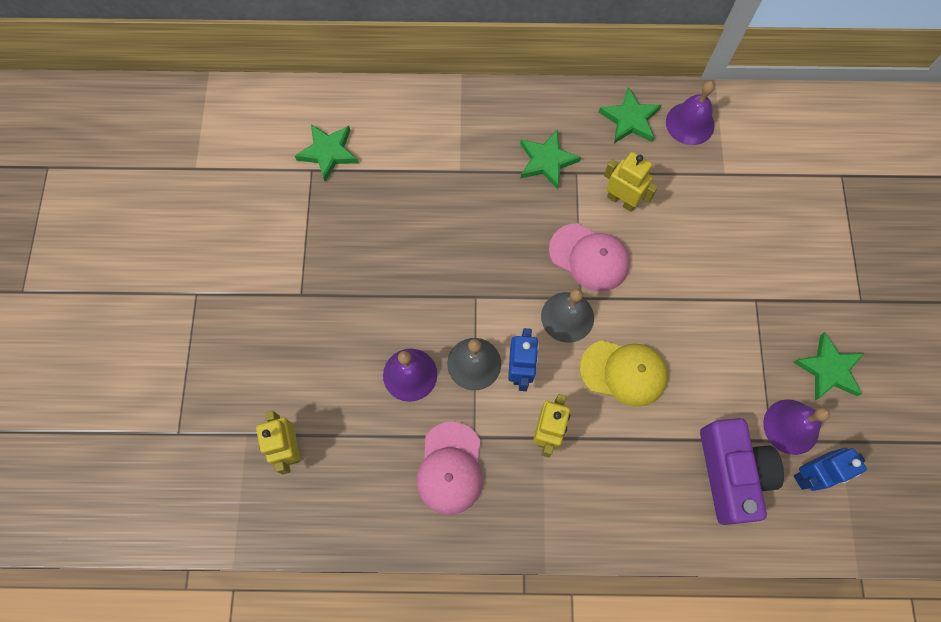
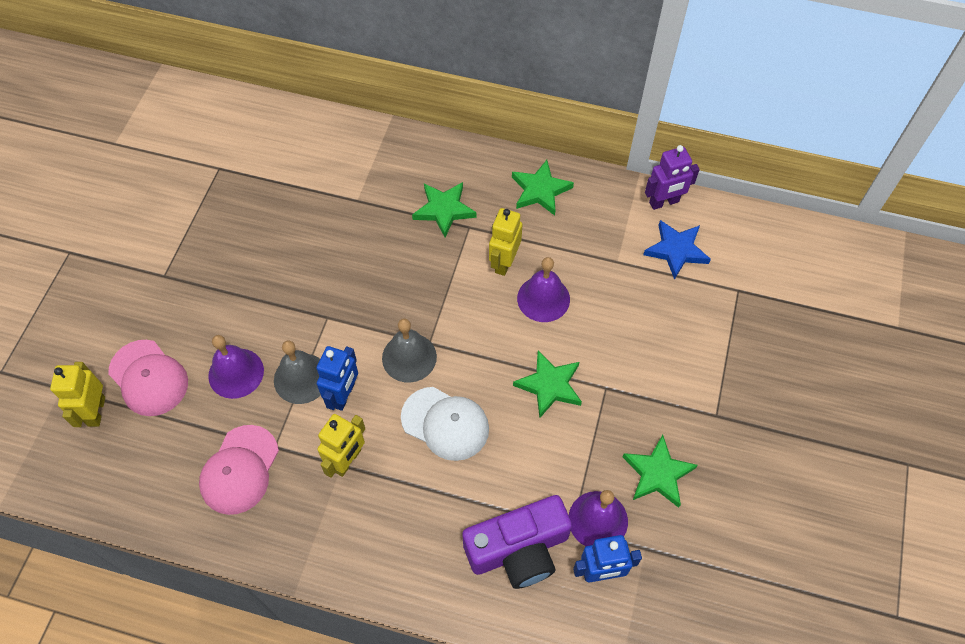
camera: 15 degrees right, 10 degrees down
green star [295,124,359,182] -> green star moved to [513,350,582,418]
pink cap [549,223,630,292] -> pink cap moved to [108,340,188,416]
yellow cap [580,340,668,407] -> white cap [401,387,489,461]
yellow robot [604,152,658,212] -> yellow robot turned 120 degrees counterclockwise [489,208,523,276]
purple bell [666,81,715,145] -> purple bell moved to [517,257,570,322]
purple camera [700,418,784,525] -> purple camera turned 60 degrees clockwise [462,495,572,589]
none -> blue star [643,220,711,280]
none -> purple robot [645,145,700,210]

